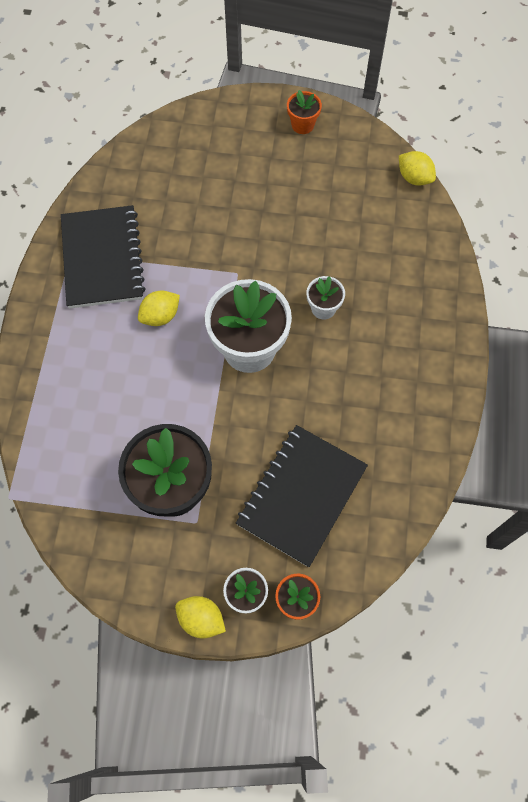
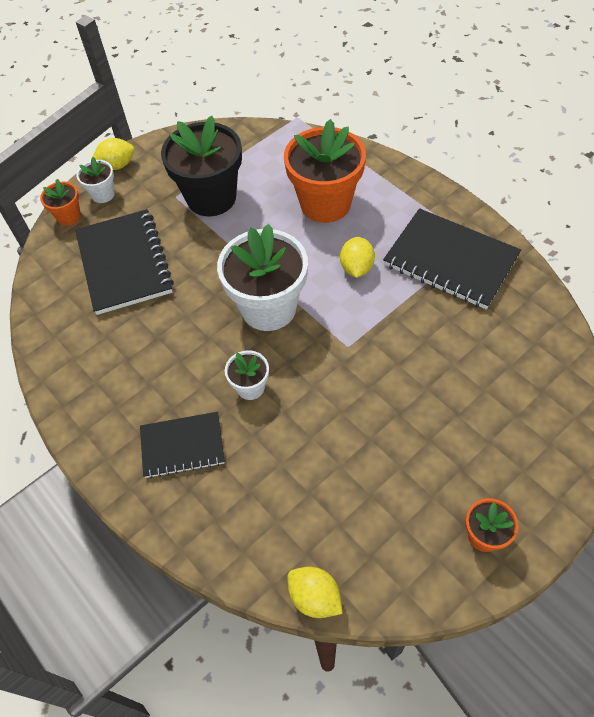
camera: 135 degrees right, 10 degrees down
yellow lemon [399,151,436,186] -> yellow lemon turned 45 degrees clockwise [287,567,343,618]
none -> black notebook [140,412,225,479]
none -> orange flower pot [284,119,366,223]

